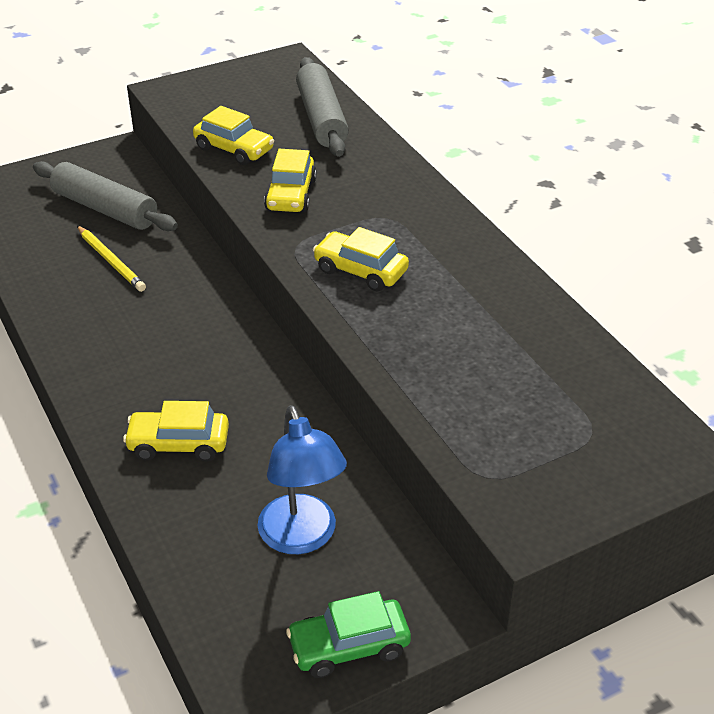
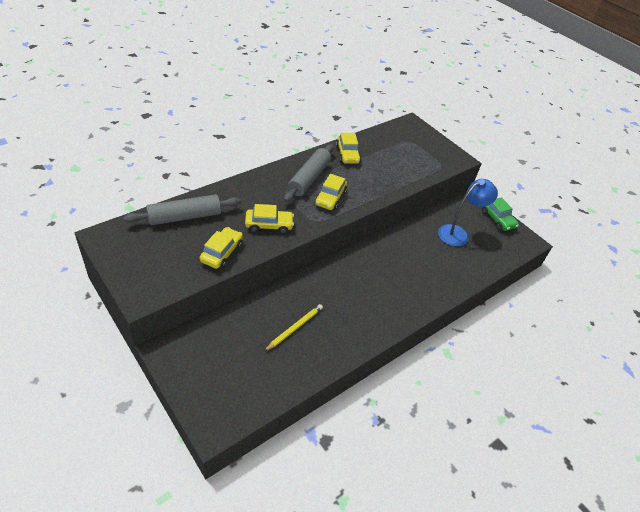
camera: 105 degrees left, 5 degrees up
grey rolling pin [33,161,178,231] -> grey rolling pin moved to [284,144,334,202]
yellow car [123,401,229,461] -> yellow car moved to [336,133,361,164]

